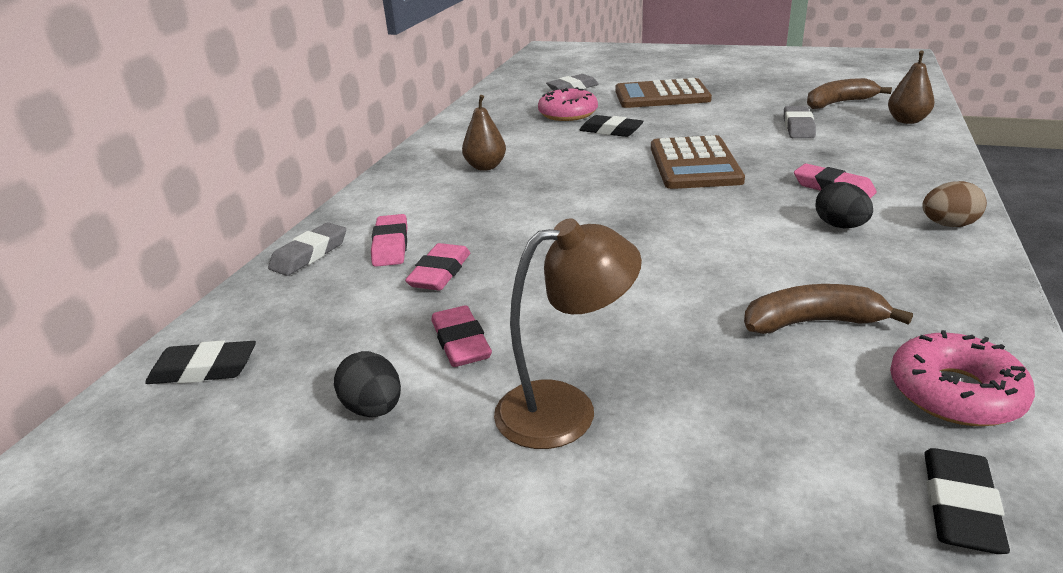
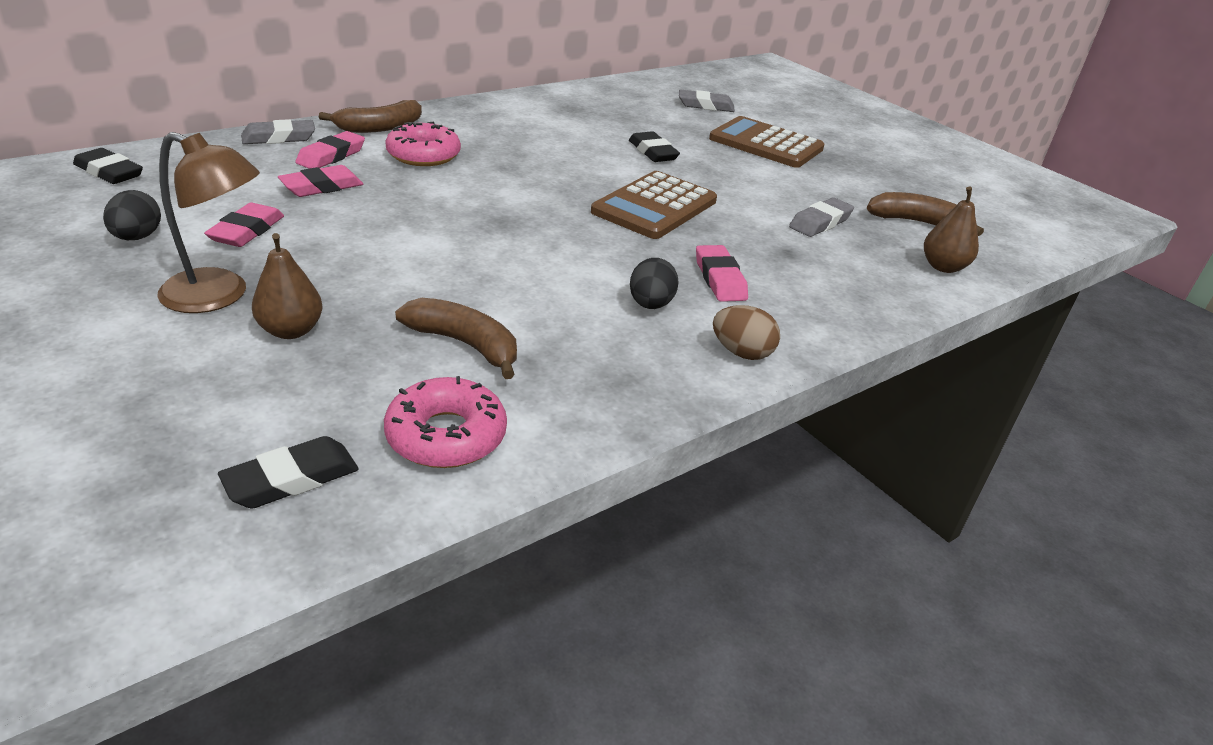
camera: 30 degrees right, 5 degrees up
brown pear [462,95,506,171] -> brown pear moved to [252,233,323,339]
pink donut [538,87,598,121] -> pink donut moved to [385,121,461,166]
none -> brown banana [319,100,422,133]

